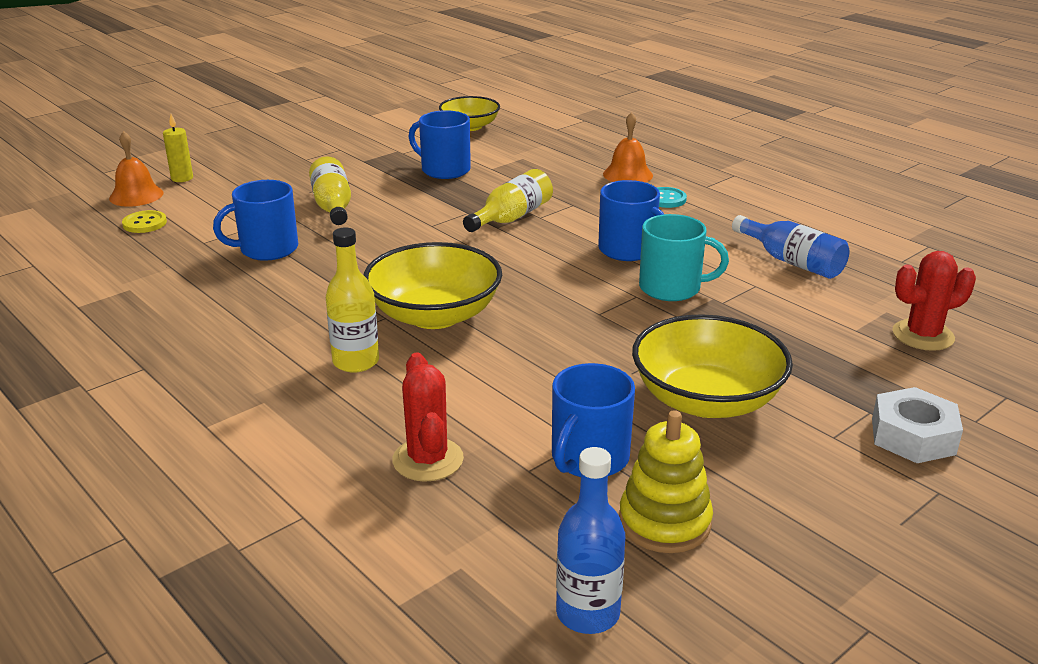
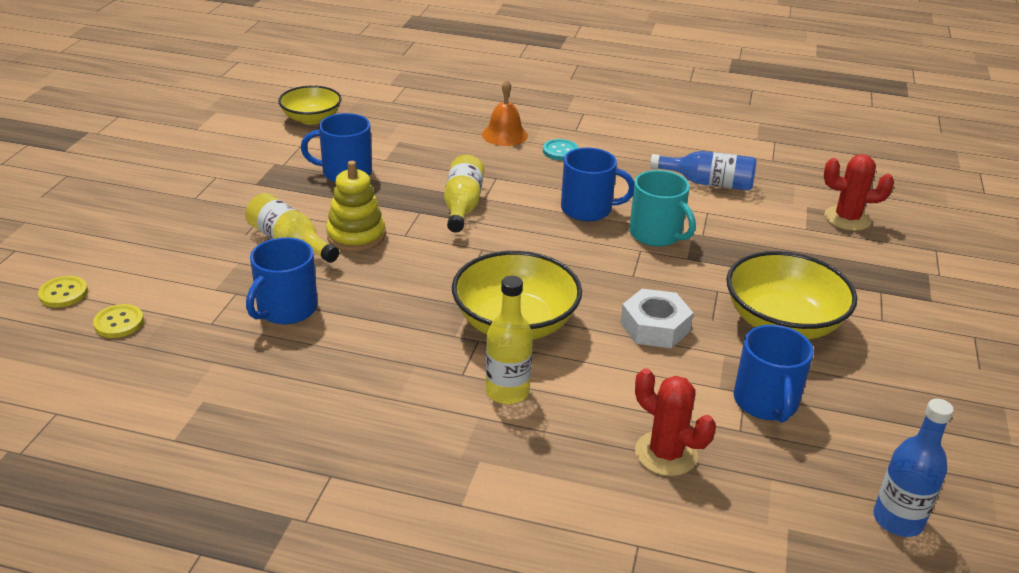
camera: 35 degrees left, 5 degrees up
orange bell [109,131,163,207] -> yellow button [38,276,88,307]
yellow candle [163,114,193,182] -> none
yellow stacking toy [619,410,713,553] -> yellow stacking toy moved to [326,161,386,252]
turquoise mug [639,214,729,301] -> turquoise mug turned 75 degrees clockwise [629,170,696,247]
white nut [872,387,963,463] -> white nut moved to [620,289,693,348]
red cactus [892,251,976,351] -> red cactus turned 60 degrees clockwise [824,154,894,231]

